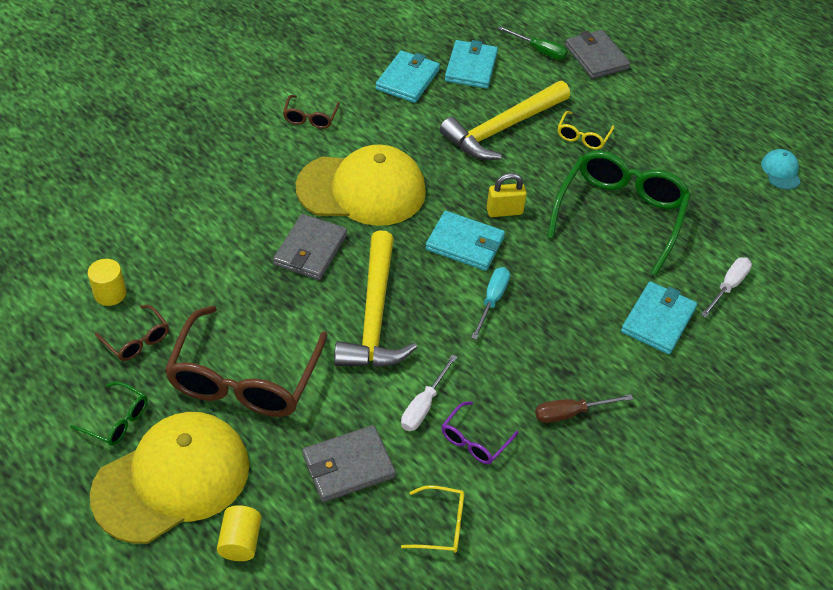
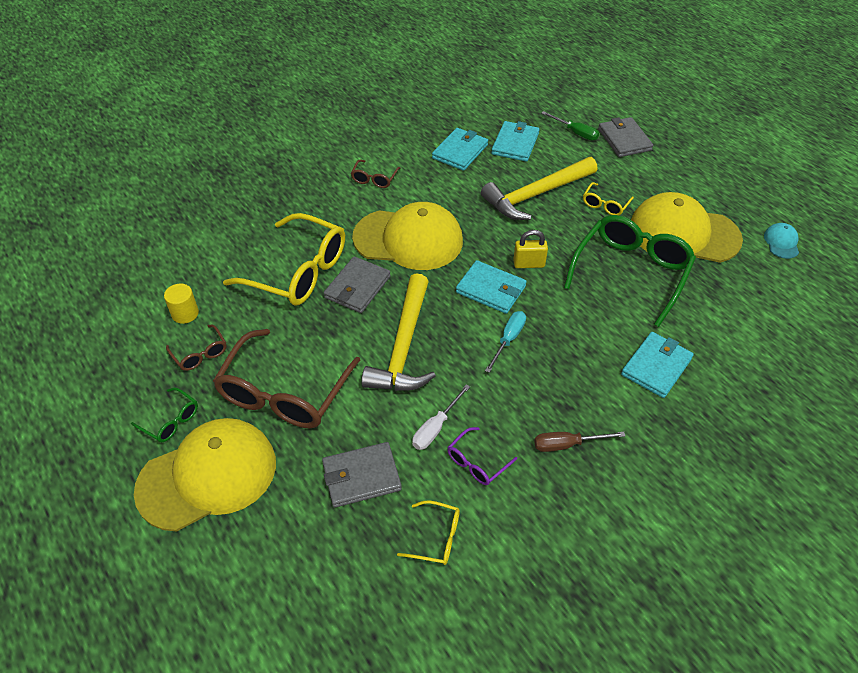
camera: 10 degrees right, 0 degrees up
yellow cylinder [217,505,261,561] -> none
white screwdriver [701,257,752,318] -> none
none -> yellow glasses [223,213,345,306]
none -> yellow cap [631,192,743,263]

